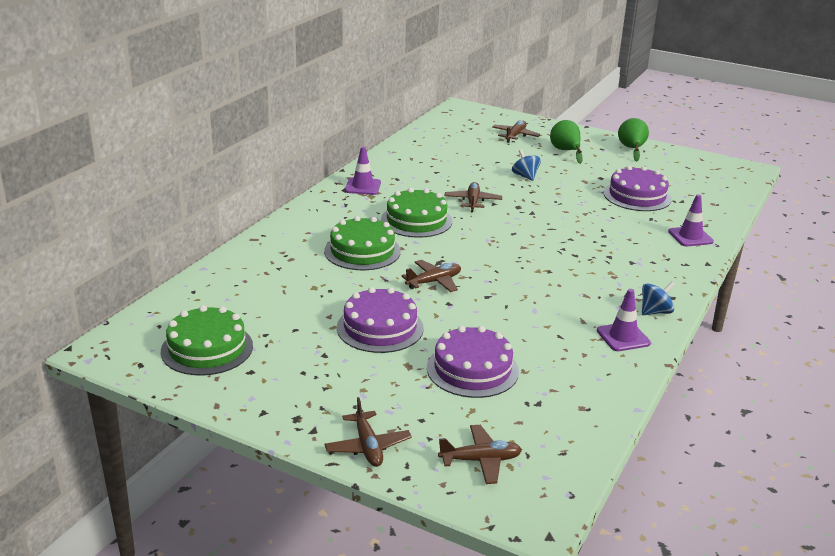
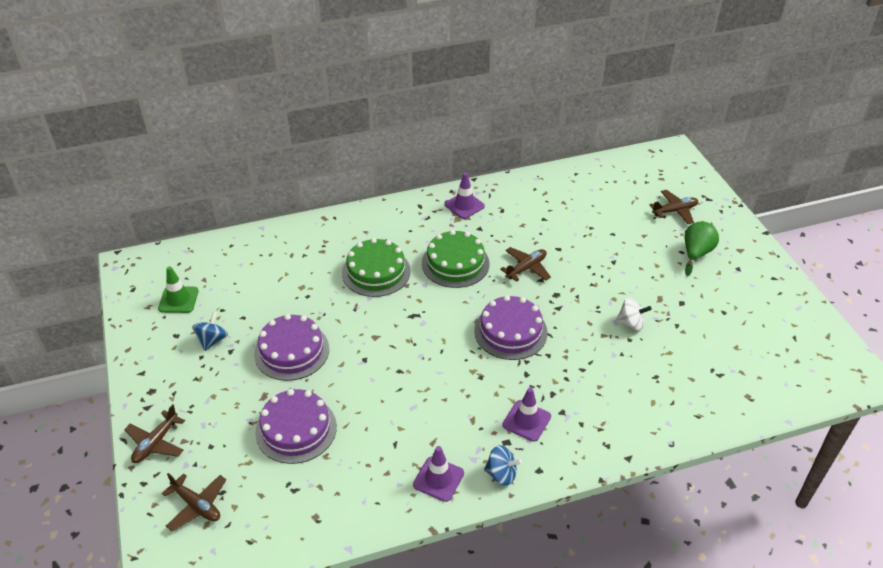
camera: 45 degrees right, 15 degrees up
green cake [161,305,253,376] -> green traffic cone [158,266,199,313]
brown plane [401,260,461,292] -> none
blue spinning top [512,149,541,181] -> blue spinning top moved to [192,312,228,351]
purple cake [604,166,672,211] -> purple cake moved to [474,295,548,360]
green pear [618,118,649,162] -> none
purple traffic cone [668,194,714,246] -> purple traffic cone moved to [502,387,551,442]
none -> white spinning top [616,298,652,331]

